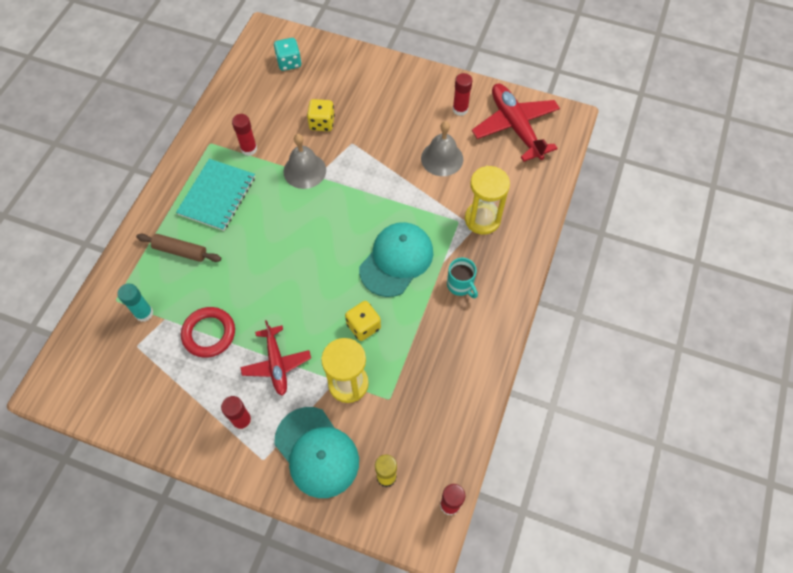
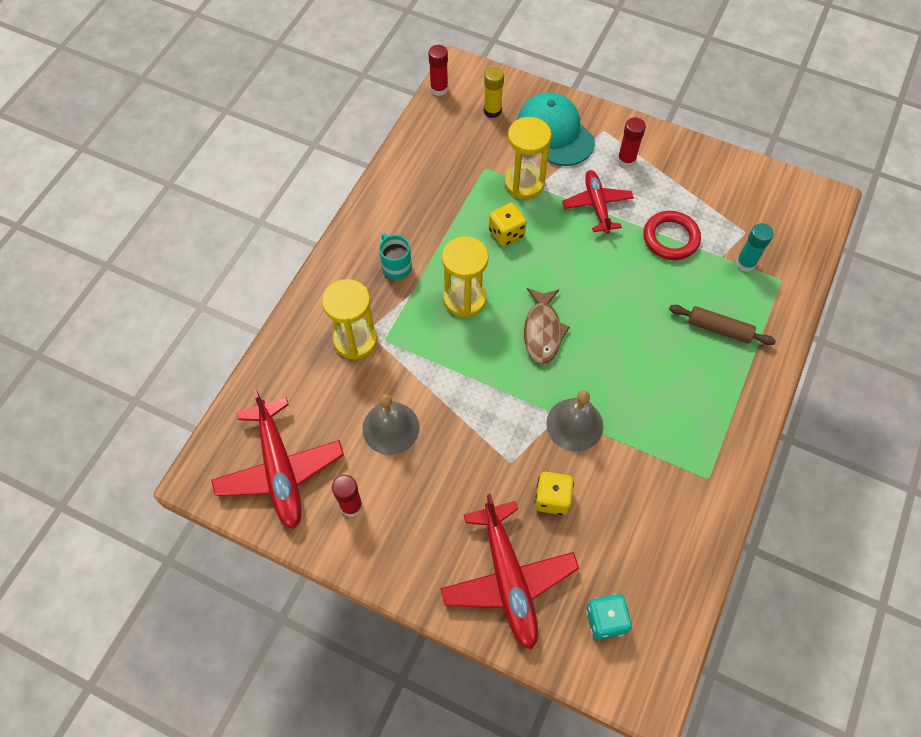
camera: 175 degrees left, 0 degrees up
turquoise notebook [176,159,255,231] -> none
red glue stick [232,114,257,156] -> none
turquoise cap [359,222,433,297] -> yellow hourglass [442,237,489,318]
none -> red plane [440,494,579,650]
none -> brown fish [524,288,570,364]

